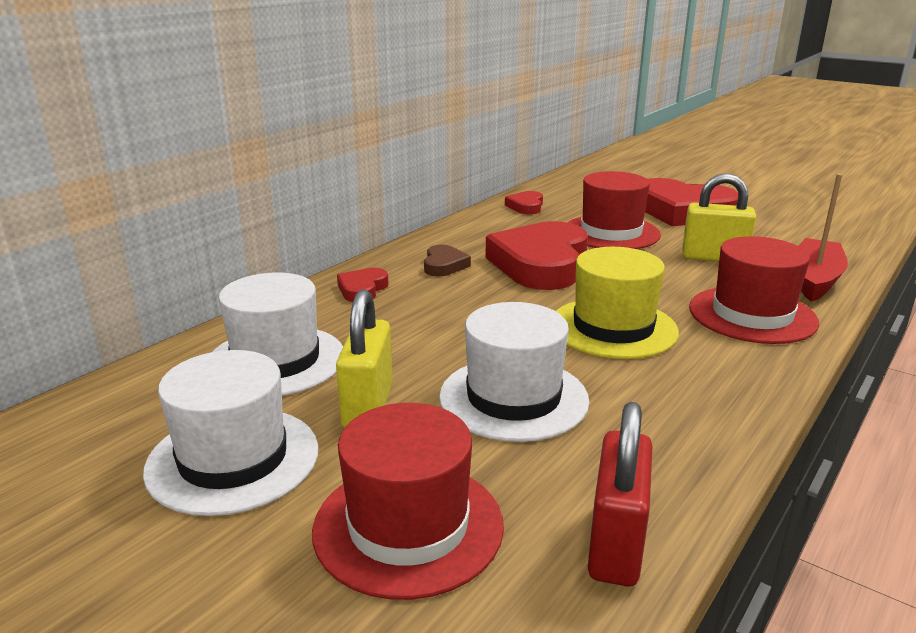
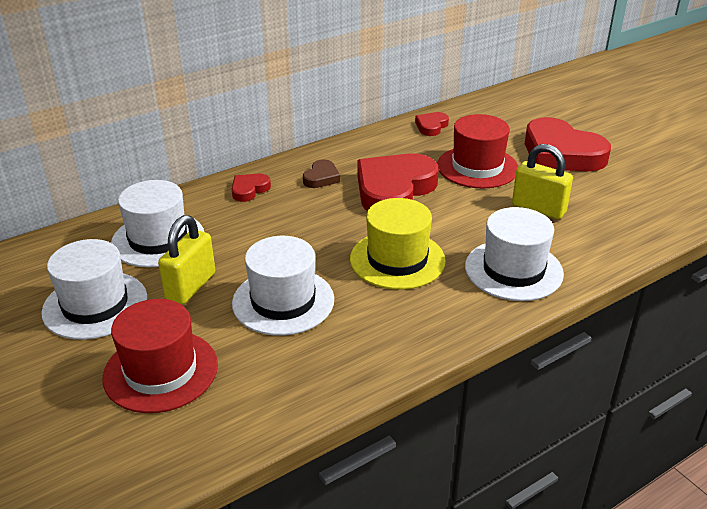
camera: 20 degrees right, 10 degrees up
red padlock [588,402,653,587] -> none
red hat [689,236,819,344] -> white hat [465,207,564,301]
red boat [799,174,848,302] -> none

